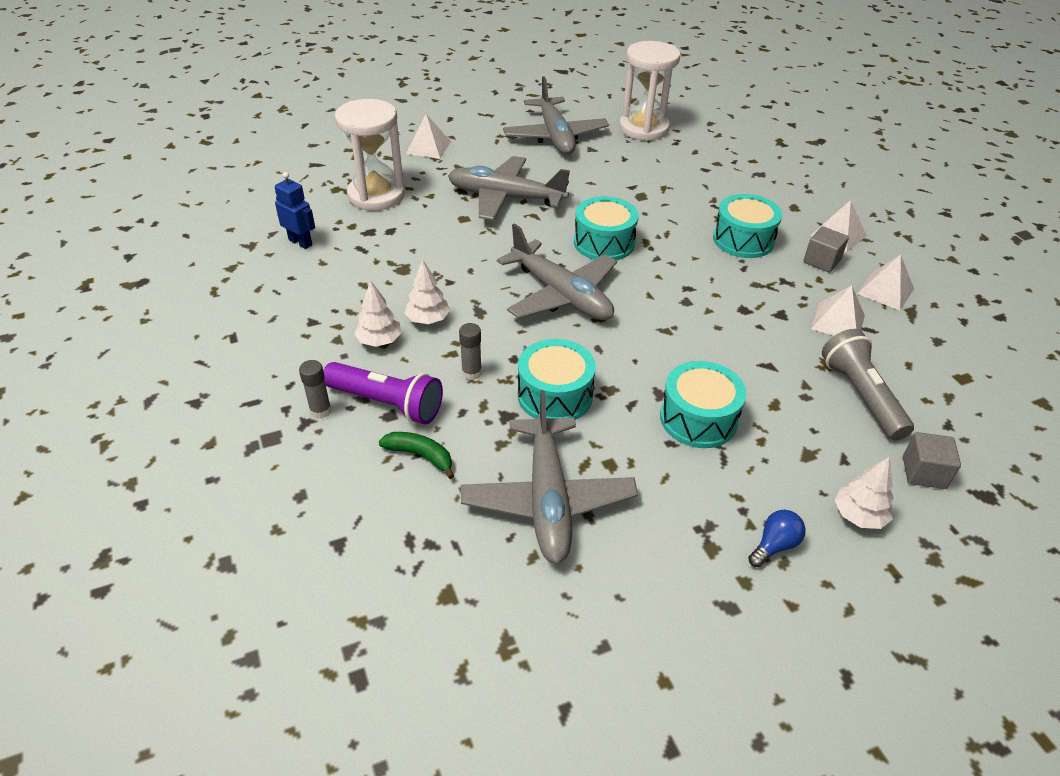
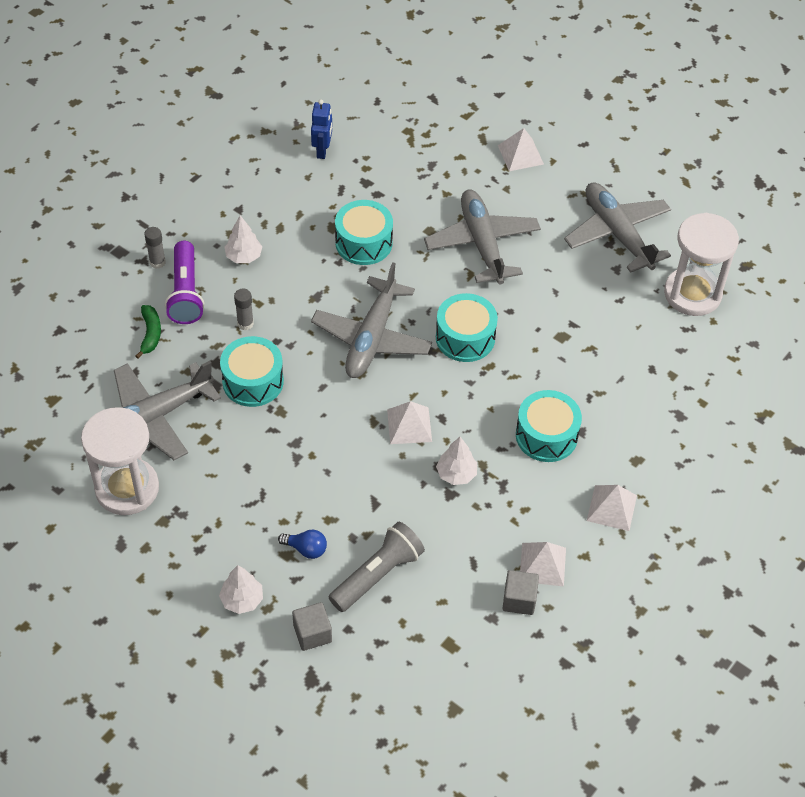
camera: 60 degrees right, 10 degrees up
white hourglass [335,99,405,210] -> white hourglass moved to [81,407,159,515]
white tree [405,260,450,324] -> white tree moved to [436,437,477,485]
grey plane [503,76,609,155] -> grey plane turned 105 degrees clockwise [564,182,671,273]
turquoise drum [660,361,747,448] -> turquoise drum moved to [335,200,393,265]
blue light bulb [748,510,806,567] -> blue light bulb moved to [278,530,327,559]
grey cube [803,226,849,272] -> grey cube moved to [502,570,539,615]
white pyramid [811,285,865,336] -> white pyramid moved to [387,401,432,444]

